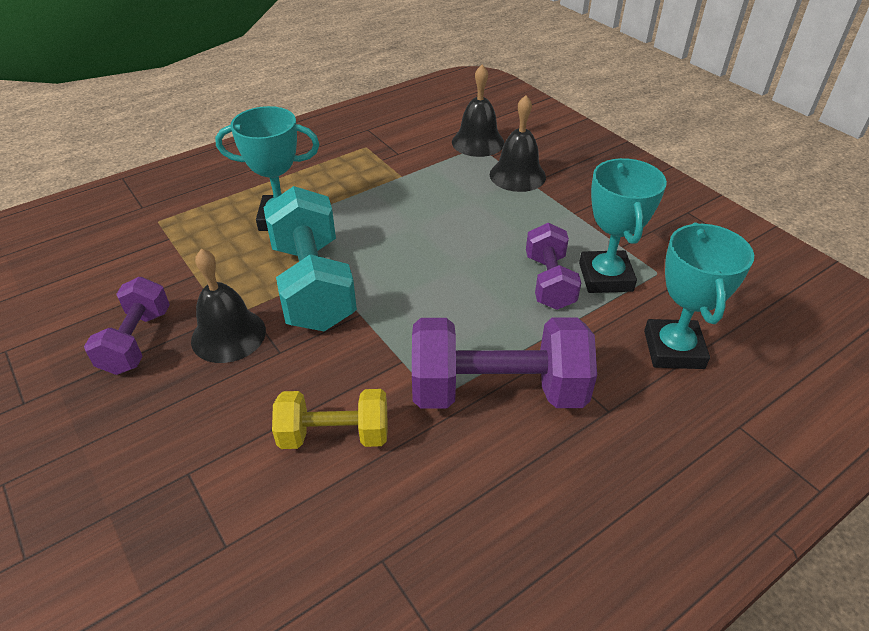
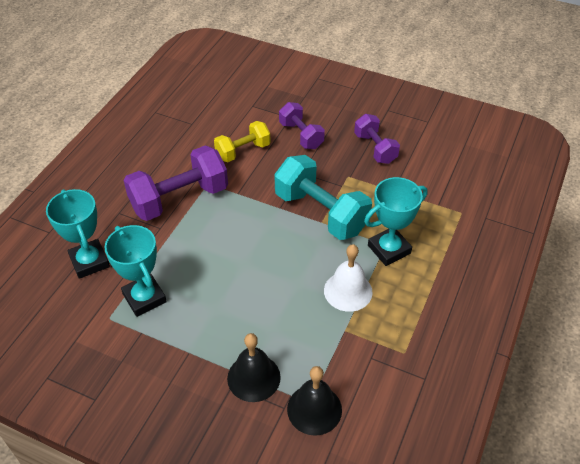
camera: 150 degrees right, 5 degrees up
black bell [191,248,266,363] -> none
purple dumbbell [526,222,581,310] -> purple dumbbell moved to [279,102,325,149]
none -> white bell [324,244,373,312]

